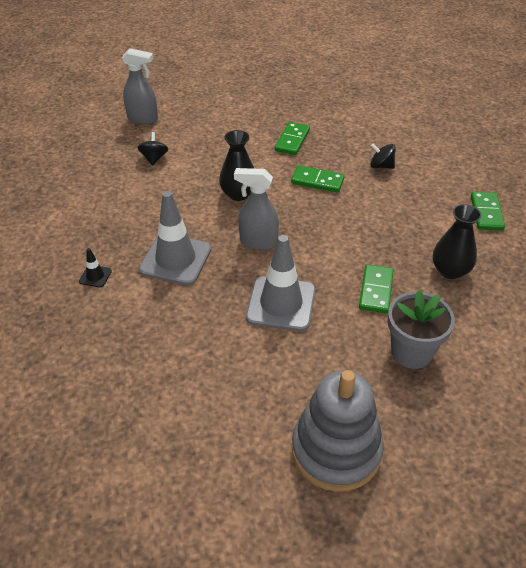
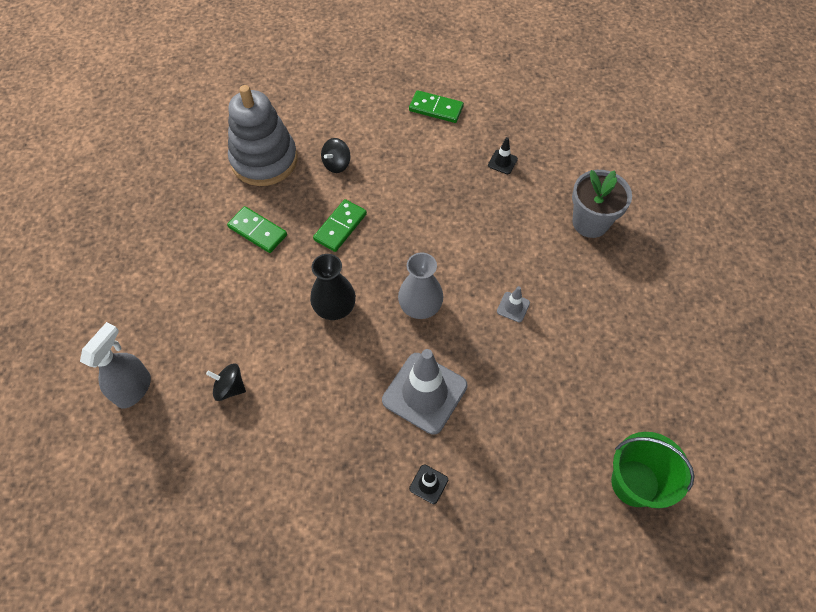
camera: 75 degrees left, 15 degrees up
grey spray bottle [234,168,279,250] -> grey vase [398,252,443,319]
grey traffic cone [246,235,315,331] -> grey traffic cone [497,286,530,322], size x0.43
grey stacking toy [292,370,384,492] -> grey stacking toy moved to [228,85,297,186]
green domino [359,264,394,313] -> none
black vase [433,204,482,279] -> black traffic cone [488,137,518,174]
none -> green bucket [611,432,695,508]

